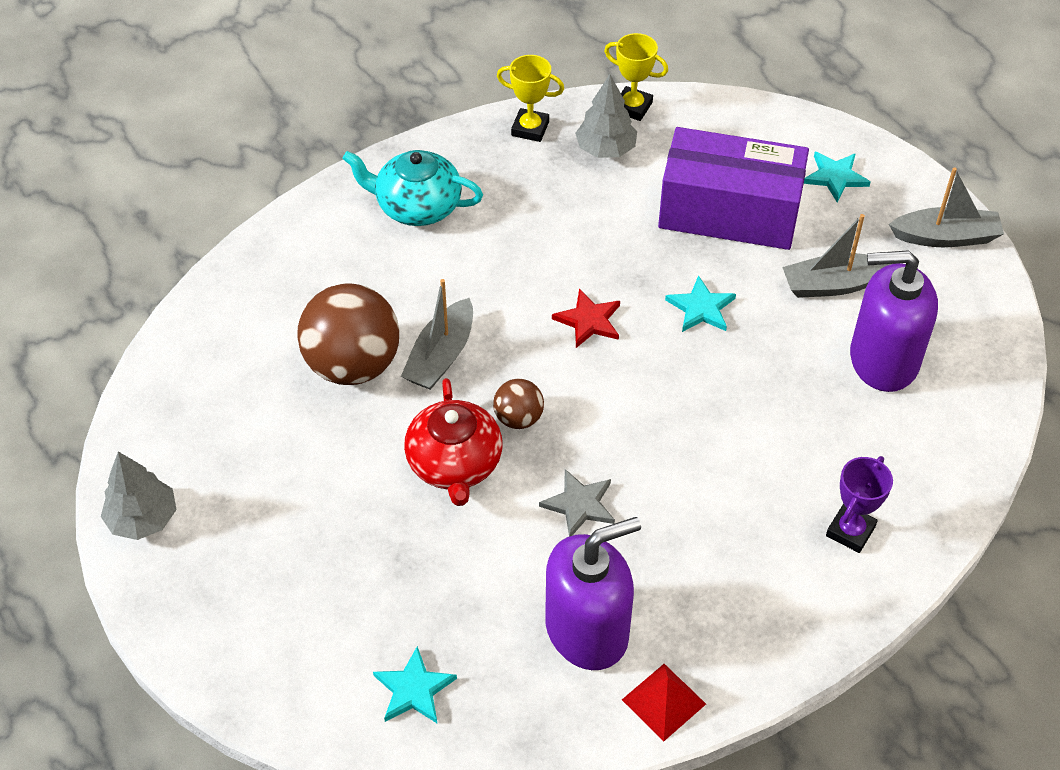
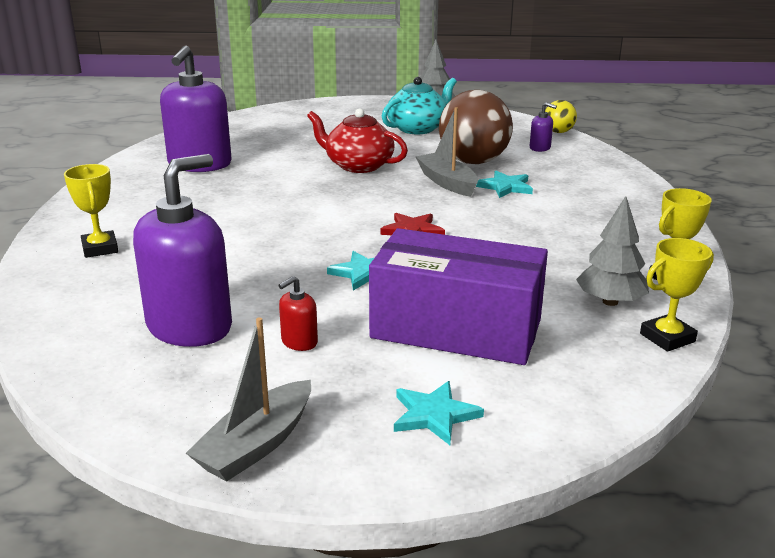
camera: 125 degrees right, 25 degrees down
turquoise teapot [342,150,483,226] -> turquoise teapot moved to [382,77,457,134]
turquoise star [373,646,457,723] -> turquoise star moved to [476,171,533,198]
brown ball [493,379,544,429] -> none
grey star [539,469,615,537] -> none
red pyramid [622,664,706,741] -> none
purple box [658,127,809,250] -> purple box turned 60 degrees clockwise [369,228,548,365]
grey boat [782,214,891,298] -> red soap dispenser [278,276,318,351]
purple trophy [826,456,893,553] -> yellow trophy [64,164,118,258]
none -> purple soap dispenser [530,102,557,152]
none -> yellow ball [545,100,577,133]

